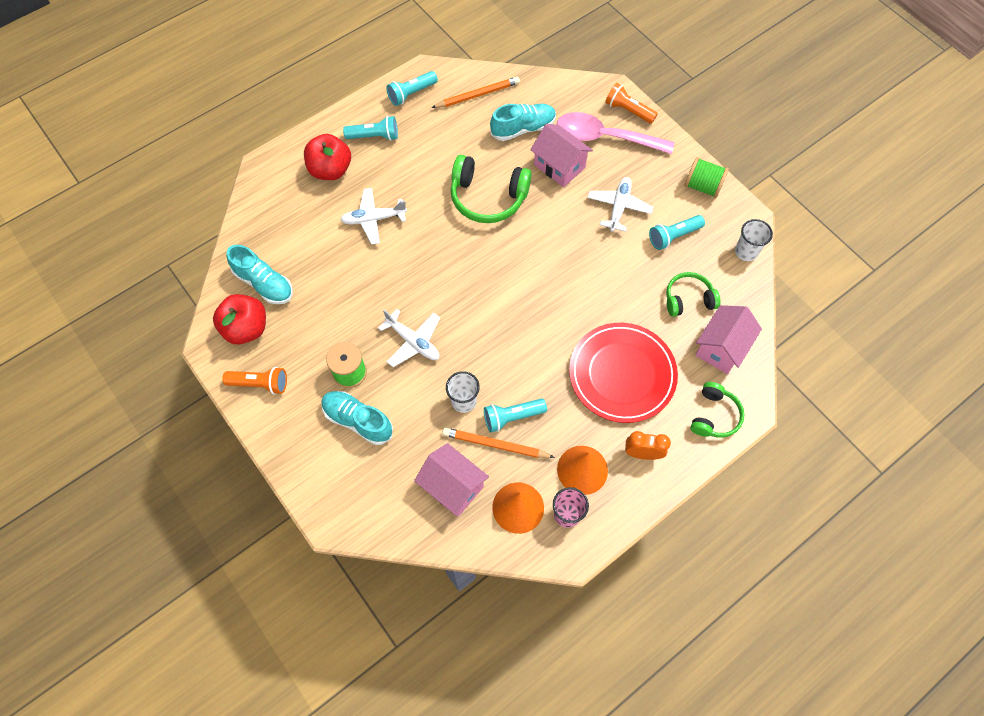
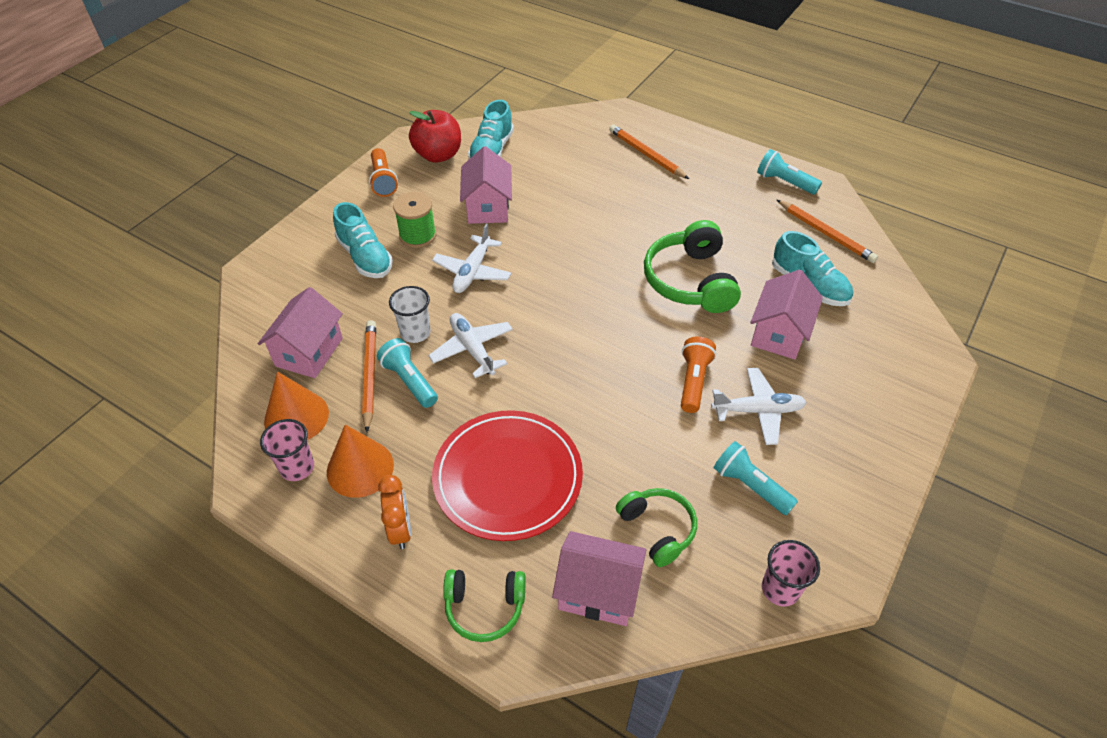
camera: 70 degrees right, 15 degrees down
red apple [304,134,351,180] -> orange pencil [609,124,689,179]
turquoise shoe [321,391,393,445] -> turquoise shoe turned 135 degrees clockwise [333,202,393,278]
white plane [340,188,407,245] -> white plane moved to [428,313,513,378]
turquoise flashlight [343,116,398,141] -> none
pink spoon [557,112,674,154] -> none
orange flashlight [605,83,658,124] -> orange flashlight moved to [681,336,716,413]
green spool [684,157,729,198] -> none
white cup [735,219,773,261] -> pink cup [762,540,820,607]
none -> pink house [460,146,512,224]

